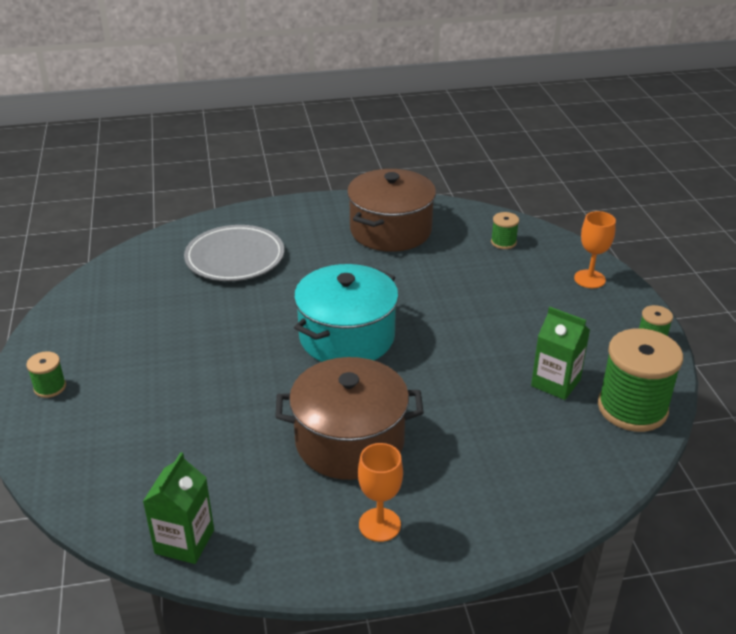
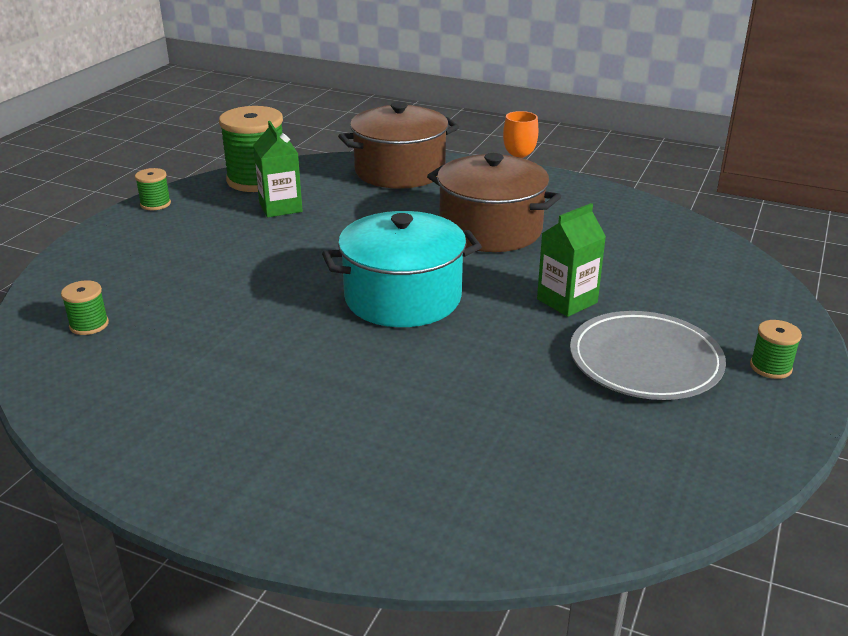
camera: 145 degrees left, 5 degrees down
green carton [143,452,214,564] -> green carton moved to [537,203,606,317]
grey plate [184,225,284,281] -> grey plate moved to [570,311,726,400]
brown pot [347,169,436,252] -> brown pot moved to [338,102,459,189]
orange goblet [574,211,616,288] -> none

